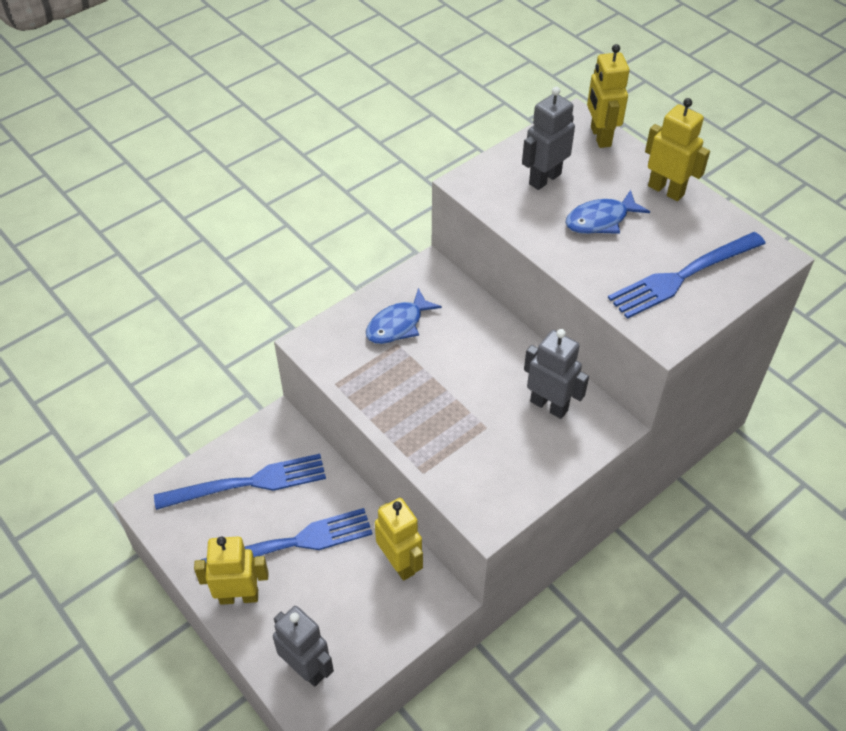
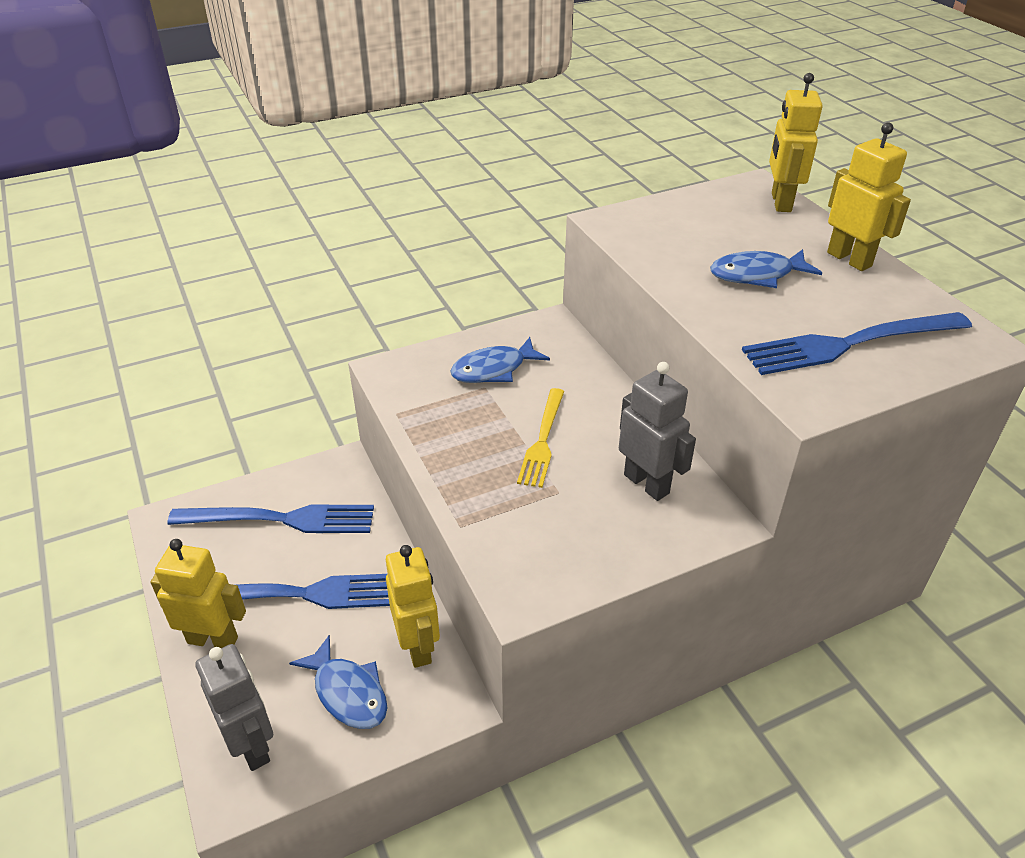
camera: 15 degrees right, 10 degrees down
grey robot [522,87,575,190] -> none
none -> blue fish [289,635,388,729]
none -> yellow fork [517,388,564,488]

